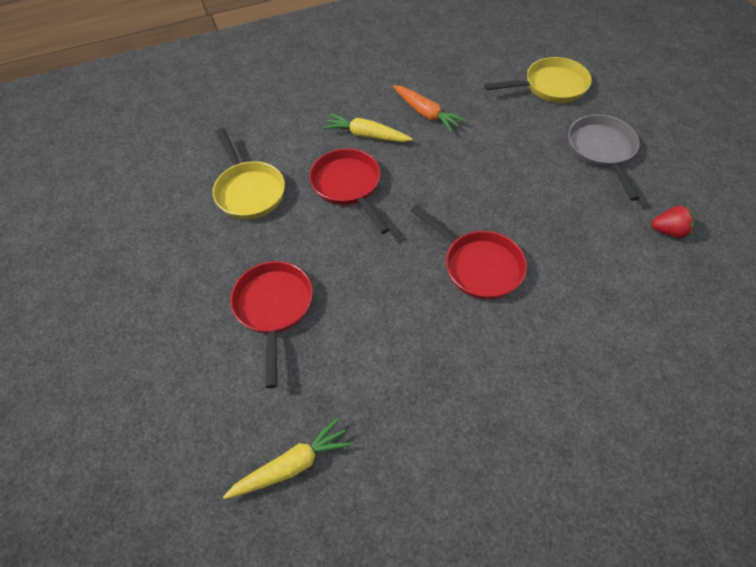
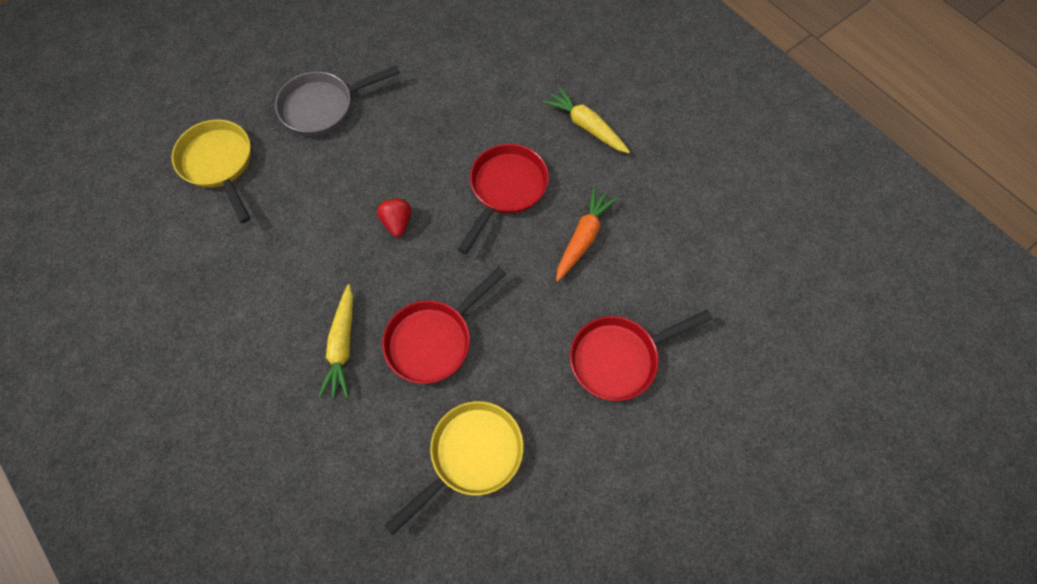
camera: 110 degrees left, 10 degrees up
yellow carrot [223,417,352,499] -> yellow carrot moved to [543,87,630,153]
orange carrot [393,85,466,132] -> orange carrot moved to [556,187,618,281]
red strawberry [651,205,694,238] -> red strawberry moved to [377,198,411,237]

